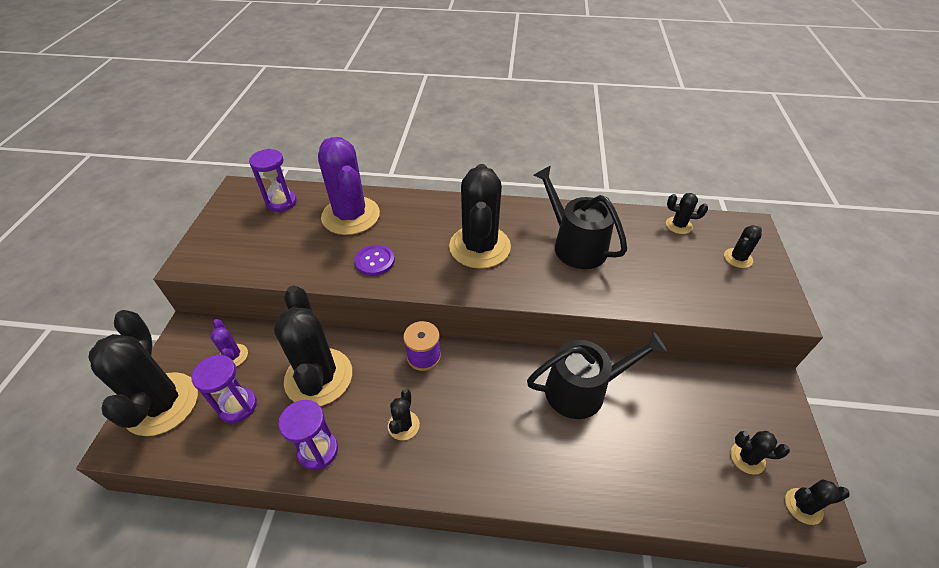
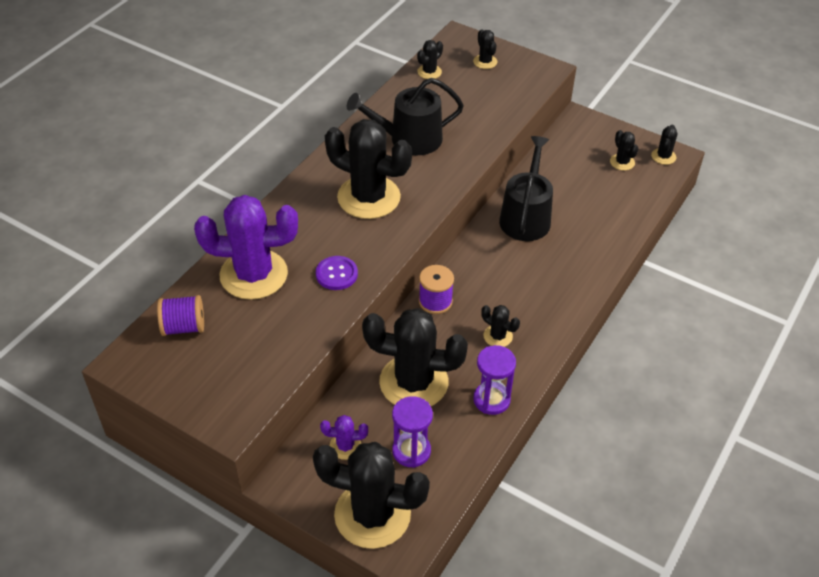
camera: 65 degrees left, 0 degrees up
purple hourglass [249,149,297,212] -> purple spool [157,295,204,336]
black cactus [731,431,790,475] -> black cactus turned 60 degrees counterclockwise [610,130,638,171]

